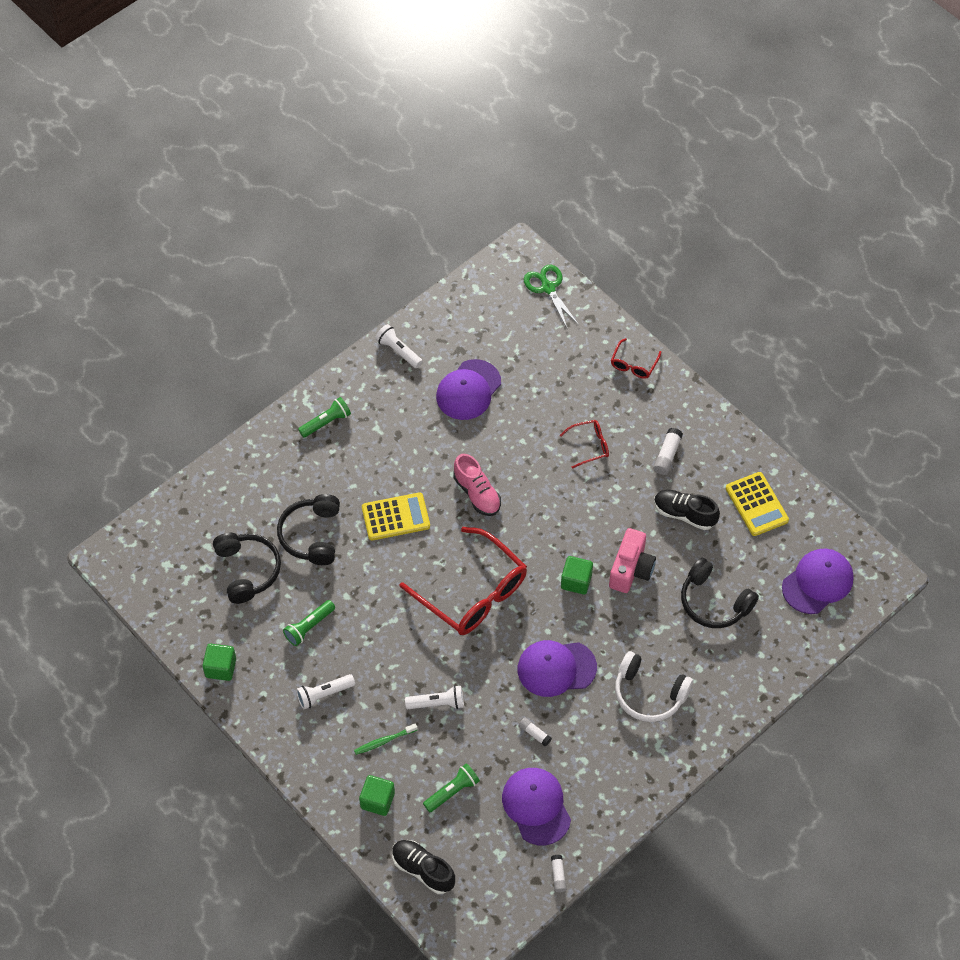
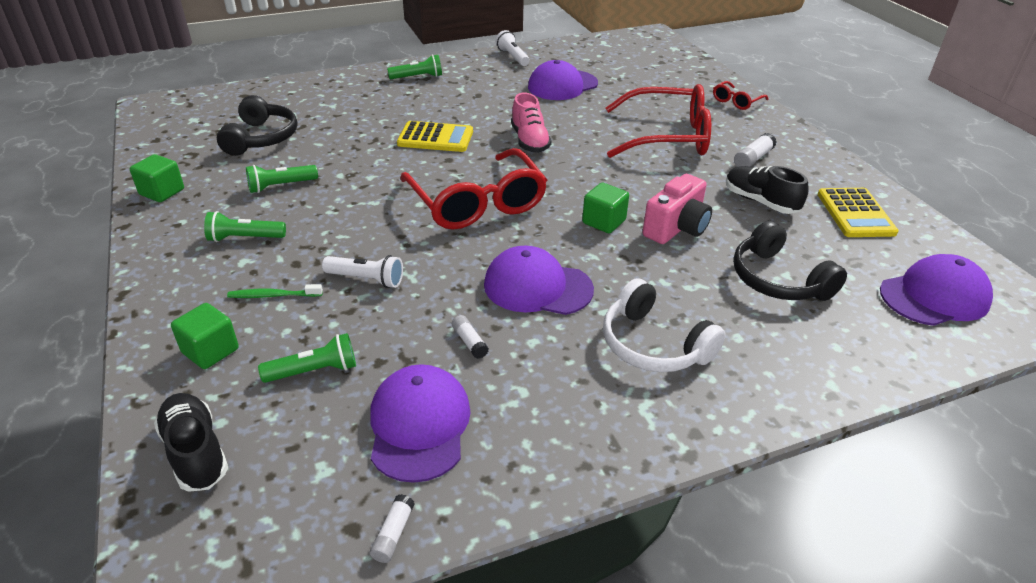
camera: 20 degrees right, 20 degrees down
black headphones [277,494,340,565] -> none
white flashlight [296,674,355,709] -> green flashlight [204,211,286,242]
green scissors [524,265,579,330] -> none
red glasses [560,420,609,469] -> red glasses [606,84,711,158], size x2.20

